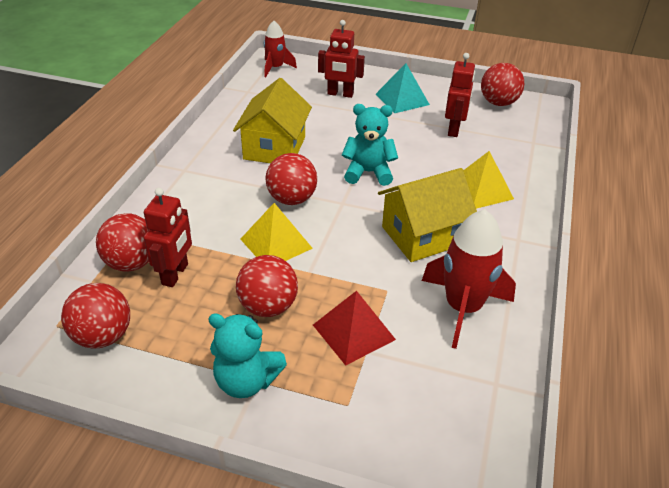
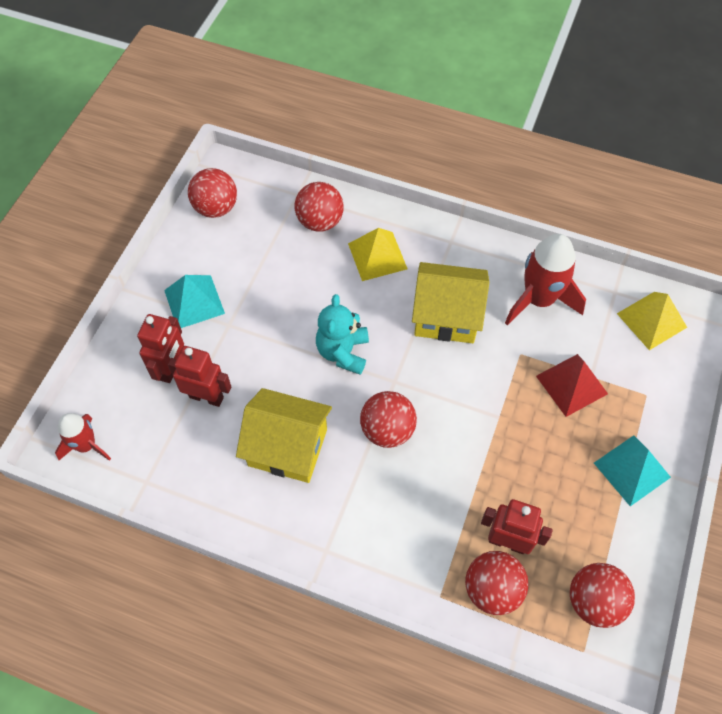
camera: 85 degrees left, 20 degrees up
turquoise teddy bear [208,313,287,398] -> turquoise pyramid [594,435,671,506]
red ball [236,255,298,317] -> red ball moved to [295,182,344,232]
yellow pyramid [240,203,313,261] -> yellow pyramid moved to [617,292,687,350]
yellow house [378,168,477,262] -> yellow house turned 60 degrees counterclockwise [412,262,489,343]
red robot [445,53,475,137] -> red robot moved to [168,346,231,407]

